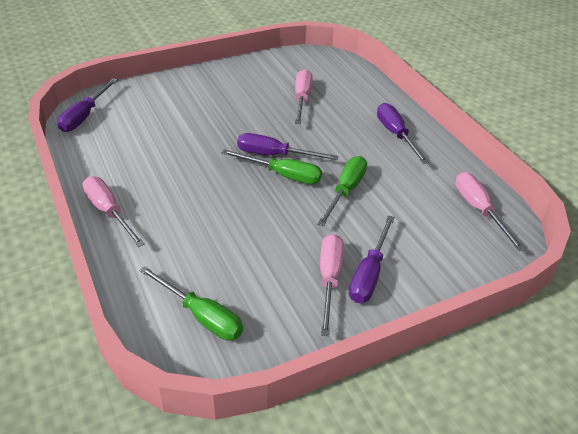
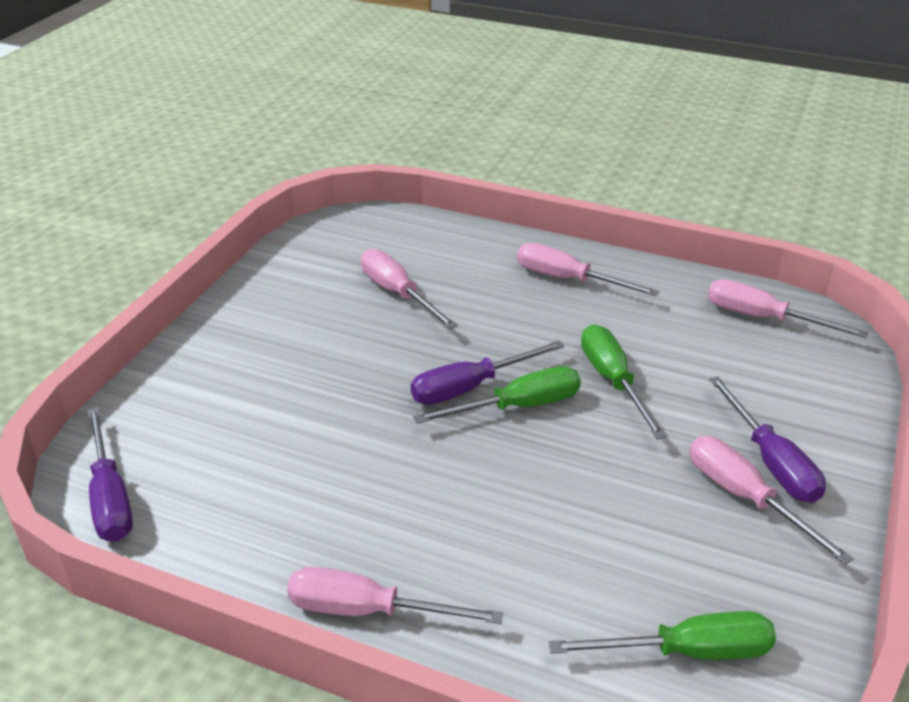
camera: 40 degrees left, 5 degrees down
purple screwdriver [377,103,429,164] -> pink screwdriver [517,243,659,296]

